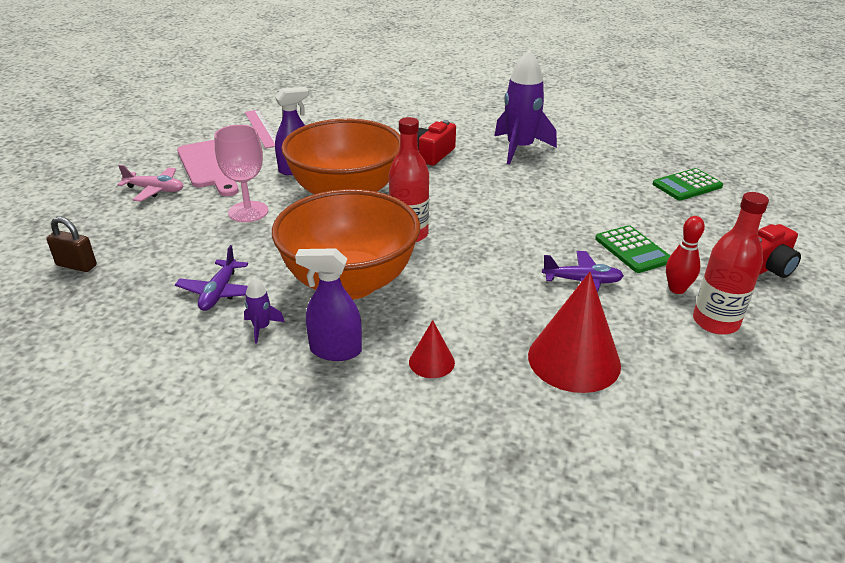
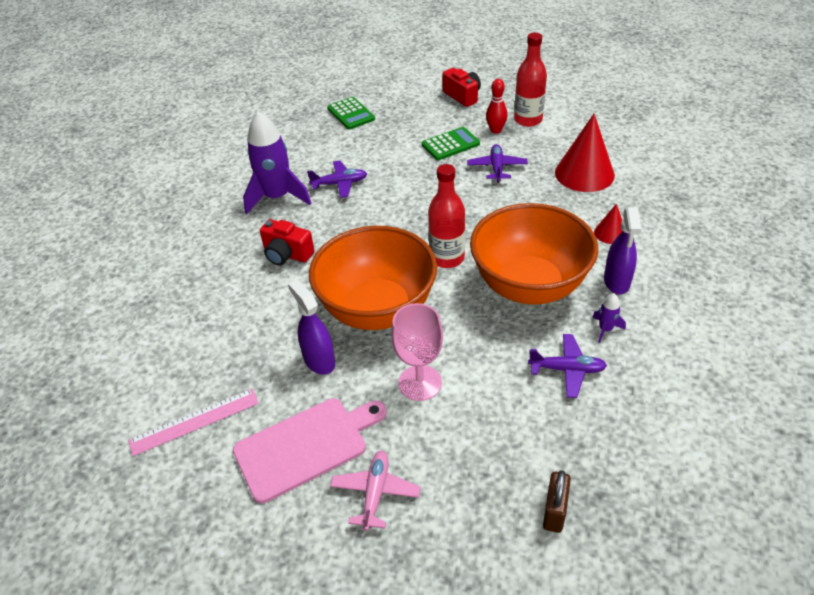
camera: 90 degrees left, 10 degrees up
none -> purple plane [307,160,367,198]

